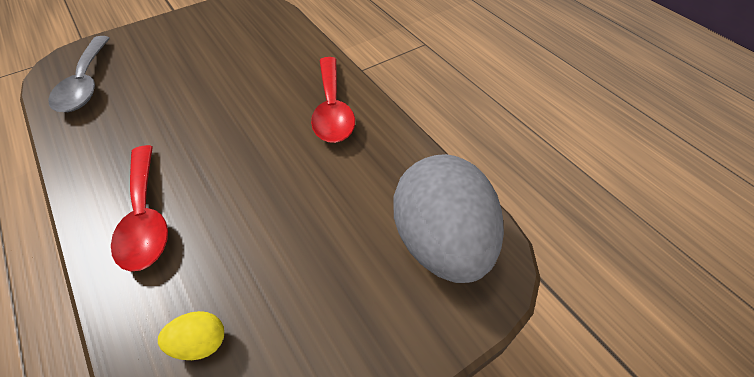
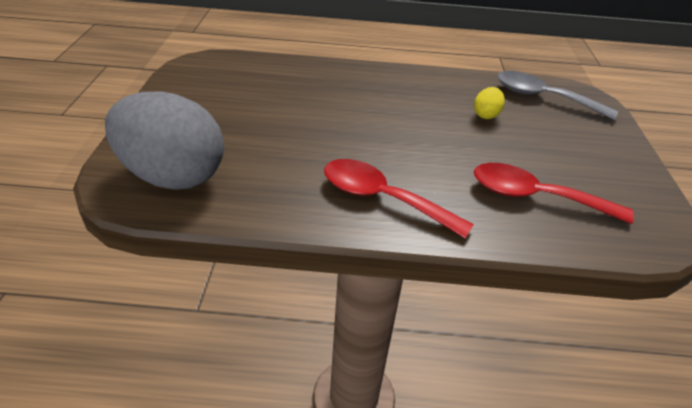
camera: 125 degrees right, 10 degrees down
red spoon [111,145,168,272] -> red spoon moved to [474,163,634,224]
yellow egg [158,311,224,360] -> yellow egg moved to [474,87,505,119]

